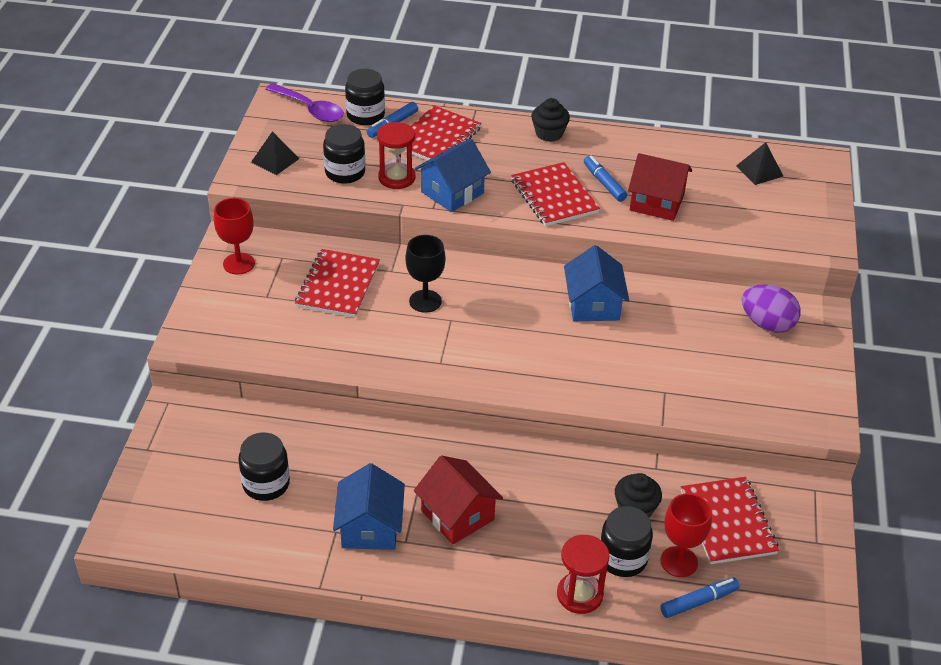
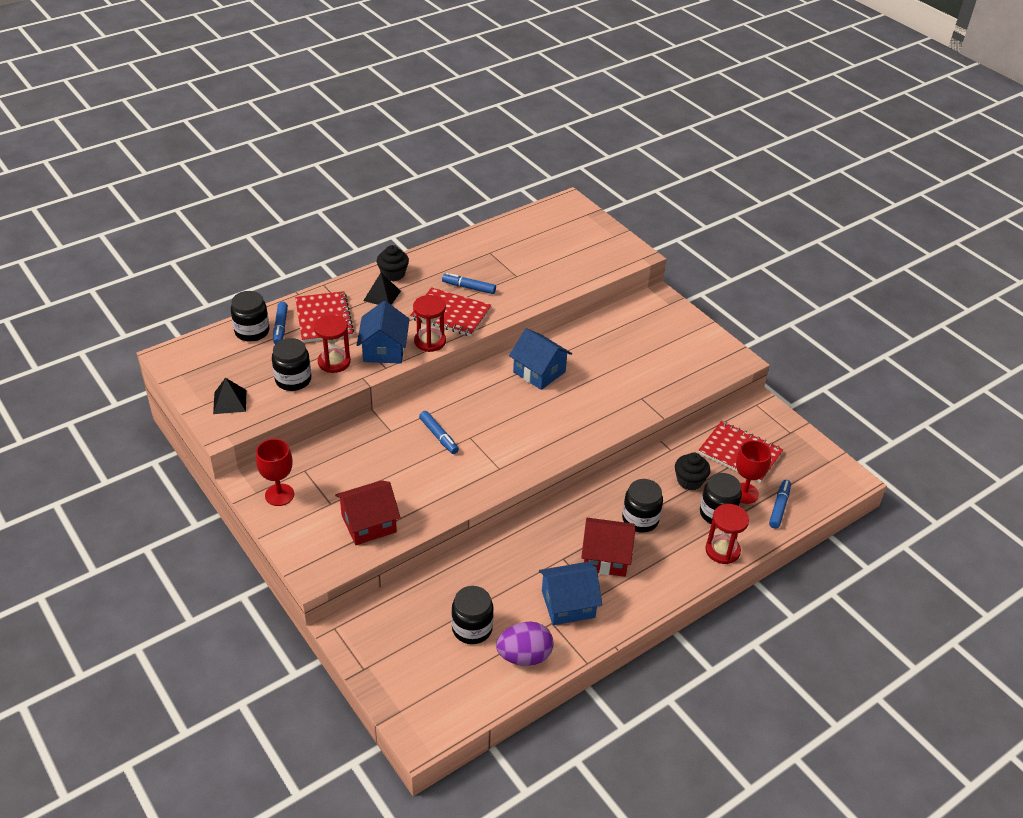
camera: 45 degrees left, 0 degrees up
purple spoon [265,83,344,122] -> none
red notebook [295,249,380,318] -> none
blue house [333,463,405,550] -> blue house turned 60 degrees counterclockwise [539,562,602,625]
black goblet [405,235,446,313] -> blue marker [419,411,459,454]
red house [628,153,692,221] -> red house moved to [335,480,401,545]
black pyramid [736,142,783,185] -> black pyramid moved to [363,273,401,305]
purple egg [742,284,801,333] -> purple egg moved to [496,621,554,666]
none -> red hourglass [413,295,446,352]
none -> black jar [622,479,663,533]

